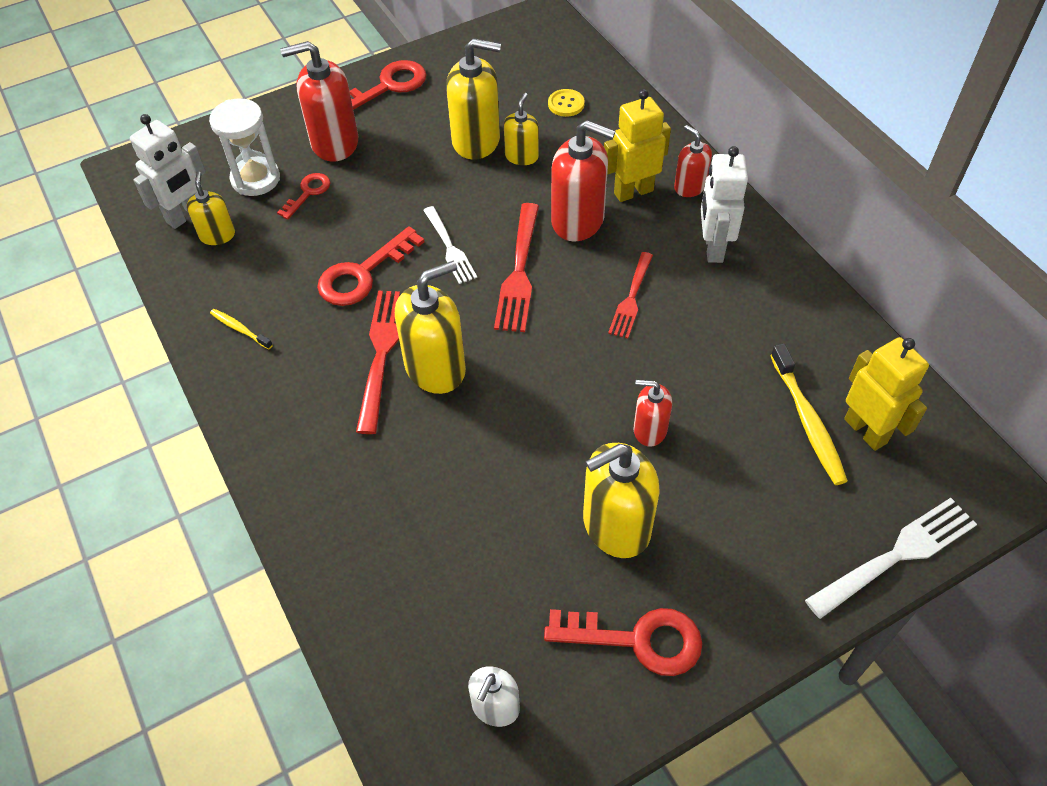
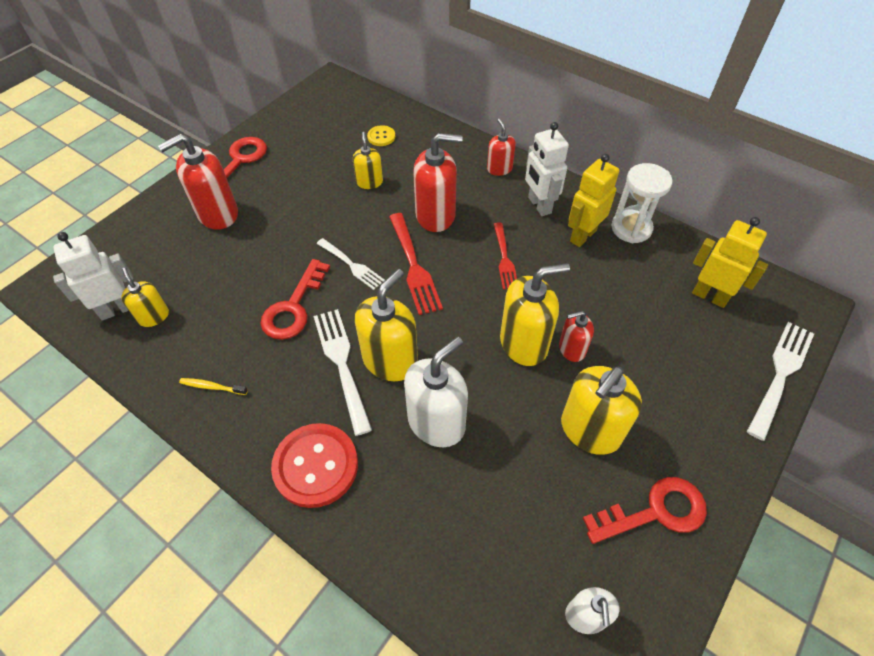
camera: 25 degrees left, 0 degrees up
white robot [130,114,206,229] -> white robot turned 135 degrees counterclockwise [53,232,133,321]
white hourglass [209,98,280,196] -> white hourglass moved to [611,163,673,243]
red key [277,173,330,220] -> none
red fork [356,291,400,434] -> white fork [314,309,372,436]
yellow soap dispenser [446,38,501,160] -> yellow soap dispenser moved to [500,263,570,366]
yellow robot [604,89,671,202] -> yellow robot moved to [568,154,619,247]
red soap dispenser [674,125,712,197] -> red soap dispenser turned 45 degrees clockwise [487,119,516,176]
yellow toothbrush [770,344,848,485] -> none
none -> red button [271,423,358,508]
none -> white soap dispenser [404,337,468,447]

